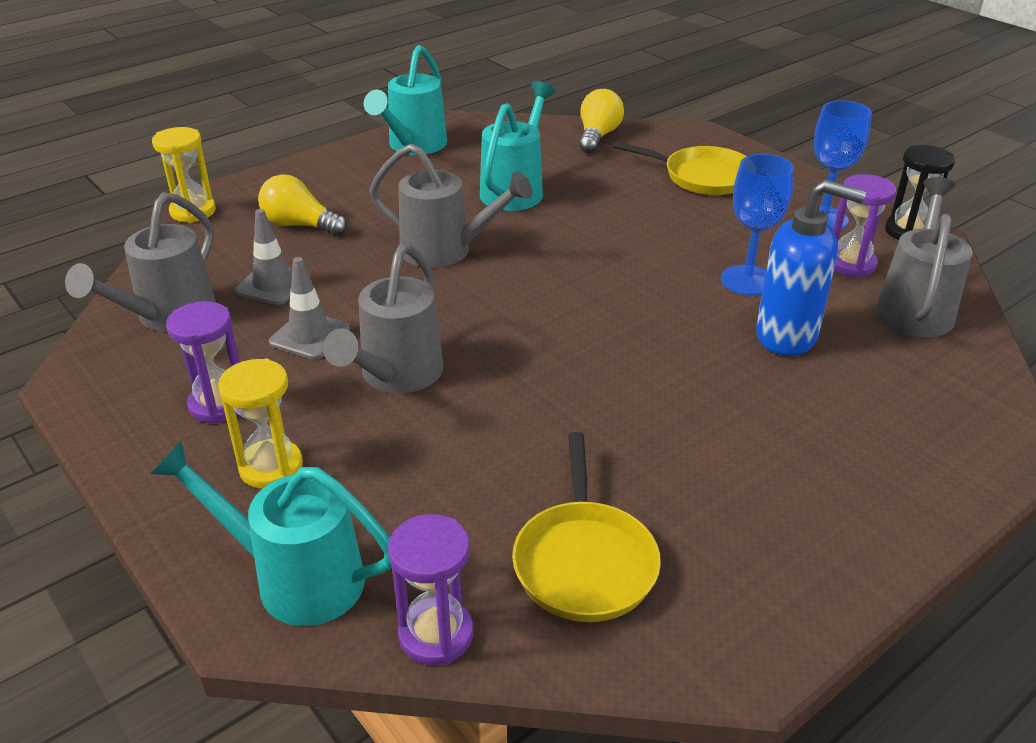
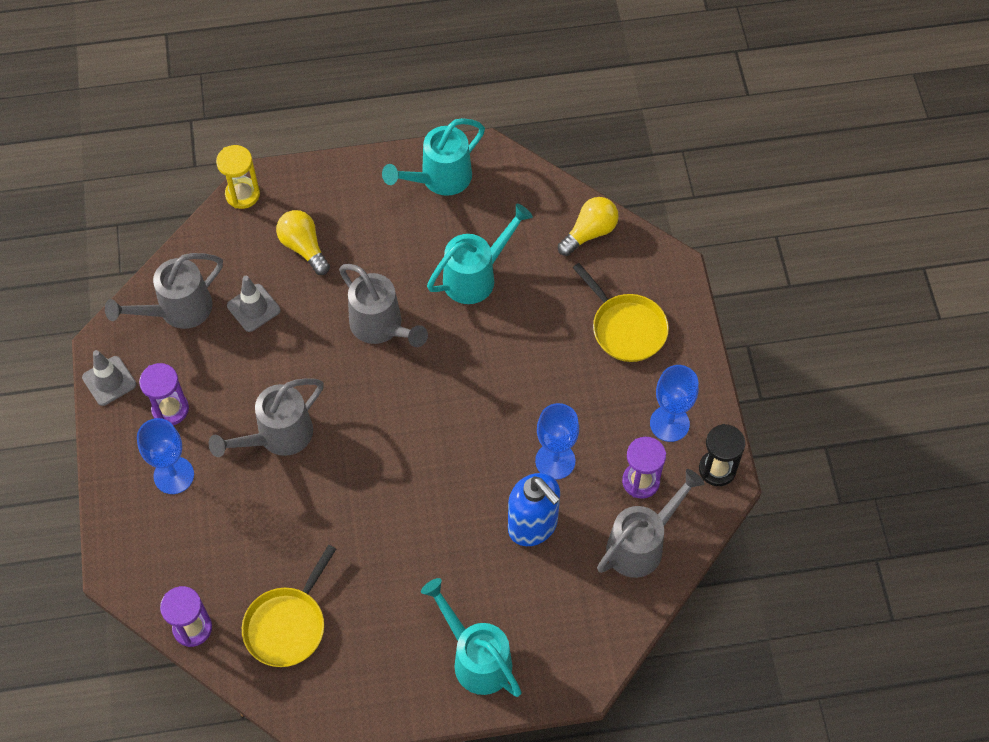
camera: 30 degrees right, 25 degrees up
turquoise watering can [151,441,392,626] -> turquoise watering can moved to [421,578,522,697]
yellow hourglass [218,358,303,489] -> blue goblet [137,418,194,494]
grey traffic cone [269,257,350,360] -> grey traffic cone moved to [82,350,136,406]

